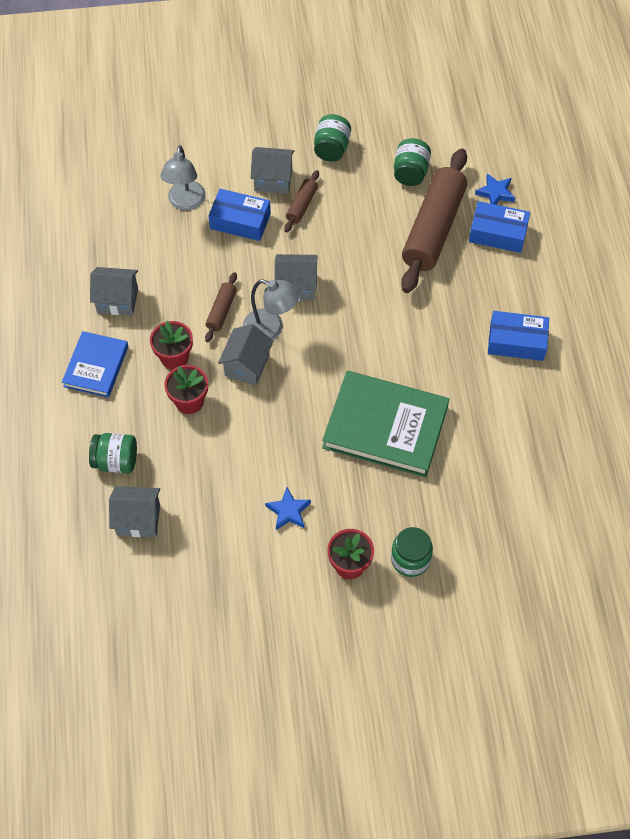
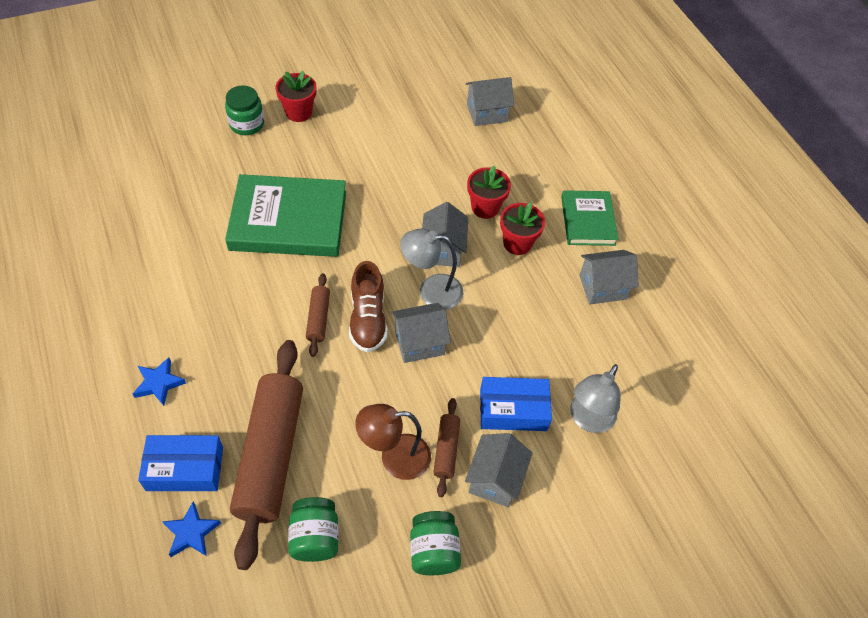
camera: 160 degrees right, 5 degrees down
blue book [62,331,128,398] -> green book [561,190,618,246]
green jar [89,433,137,473] -> none
grey lamp [160,145,206,211] -> grey lamp turned 135 degrees counterclockwise [570,364,620,433]
brown rolling pin [205,272,237,342] -> brown rolling pin moved to [306,273,330,357]
grey house [251,147,294,194] -> grey house turned 60 degrees counterclockwise [465,433,533,507]
blue star [265,487,311,530] -> blue star moved to [133,357,186,406]
blue box [488,311,549,361] -> none
none -> brown shoe [349,261,387,352]
none -> brown lamp [355,404,431,480]

